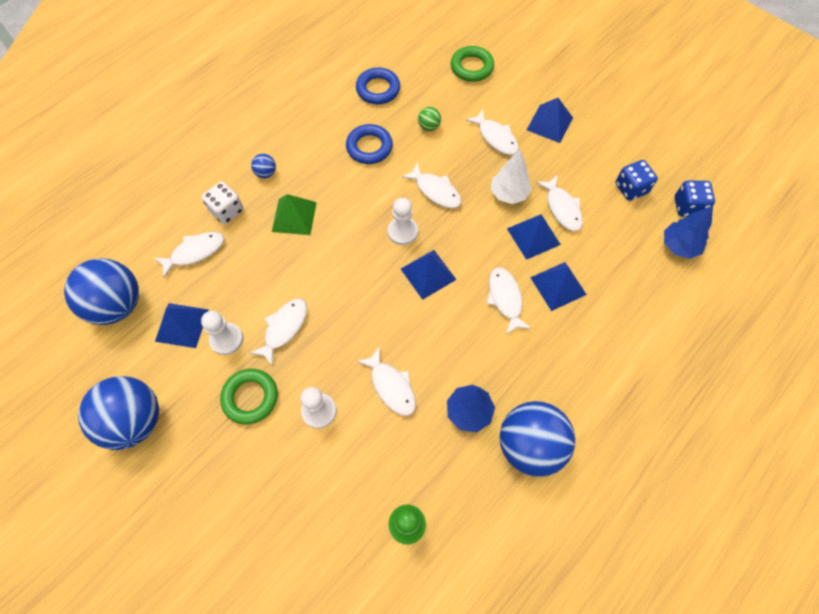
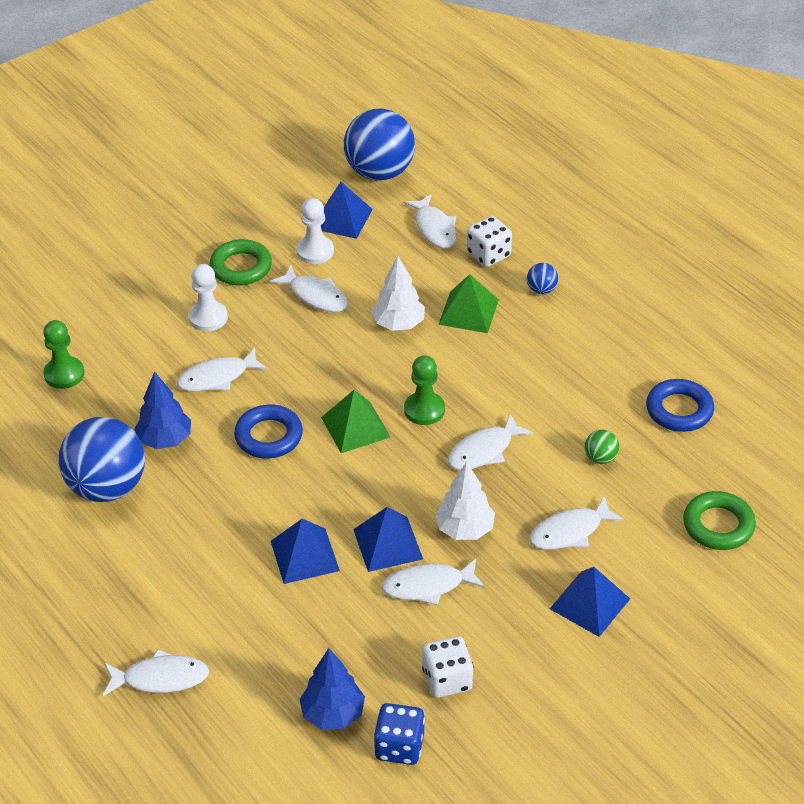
camera: 100 degrees right, 20 degrees down
blue ball [78,376,159,450] -> none
blue ring [346,124,393,164] -> blue ring moved to [234,405,303,458]
white pawn [388,198,418,245] -> green pawn [404,355,445,425]
blue pyramid [401,250,456,300] -> green pyramid [321,390,390,453]
white fish [487,267,532,334] -> white fish moved to [103,649,209,696]
blue dice [615,160,658,201] -> white dice [422,636,473,698]
none -> white tree [371,256,425,331]

